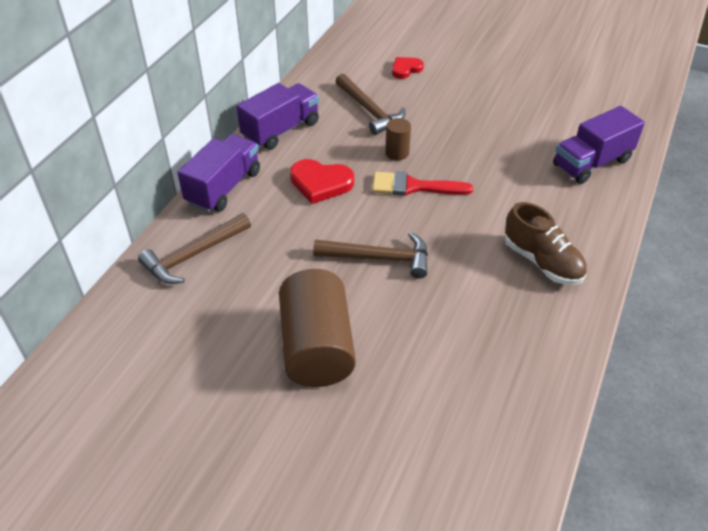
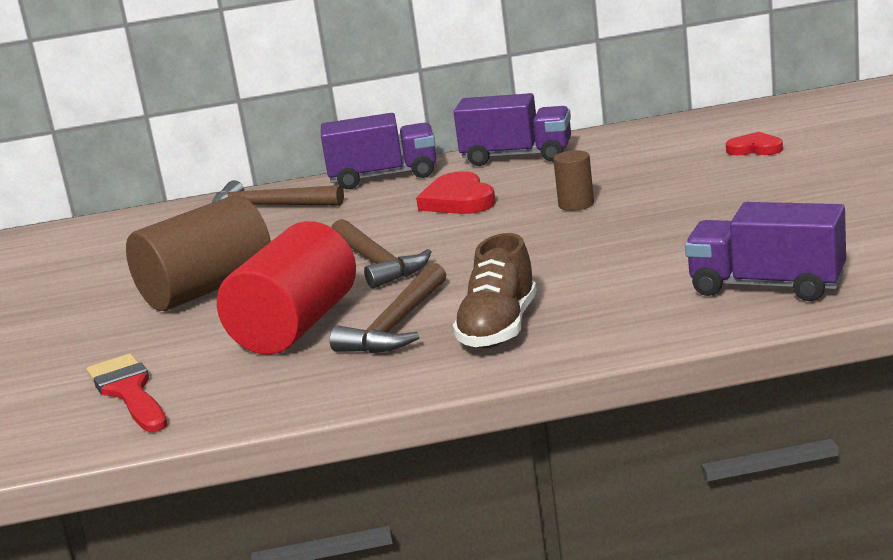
camera: 60 degrees right, 25 degrees down
brown hammer [335,73,405,135] -> brown hammer moved to [330,263,446,354]
red brush [372,171,473,196] -> red brush moved to [87,354,167,432]
none -> red cylinder [217,221,356,355]

